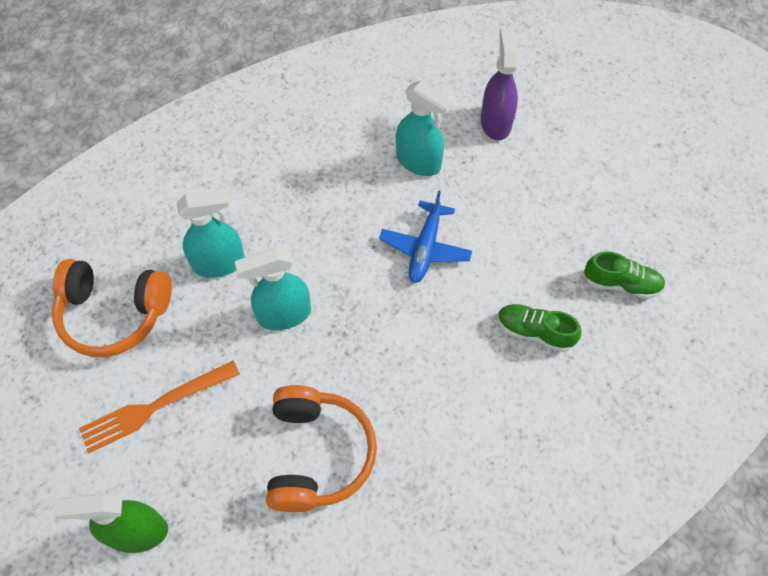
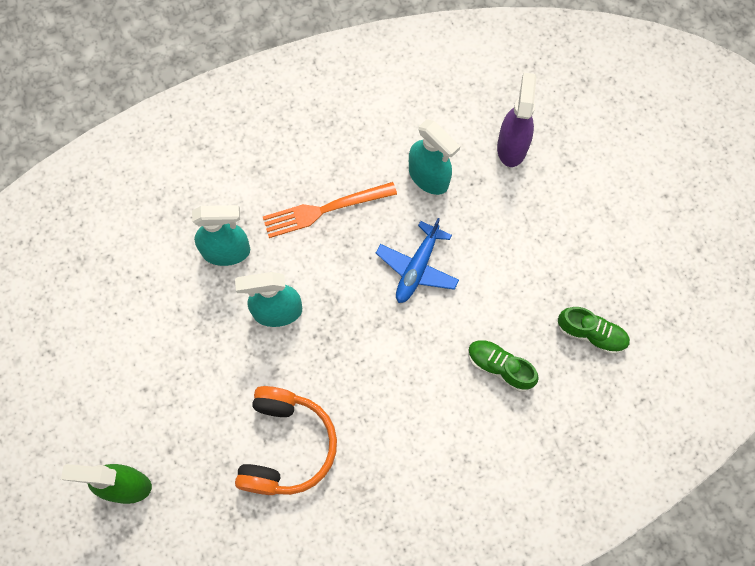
camera: 10 degrees right, 10 degrees up
orange headphones [52,259,172,357] -> none
orange fork [79,361,240,453] -> orange fork moved to [263,182,397,238]

